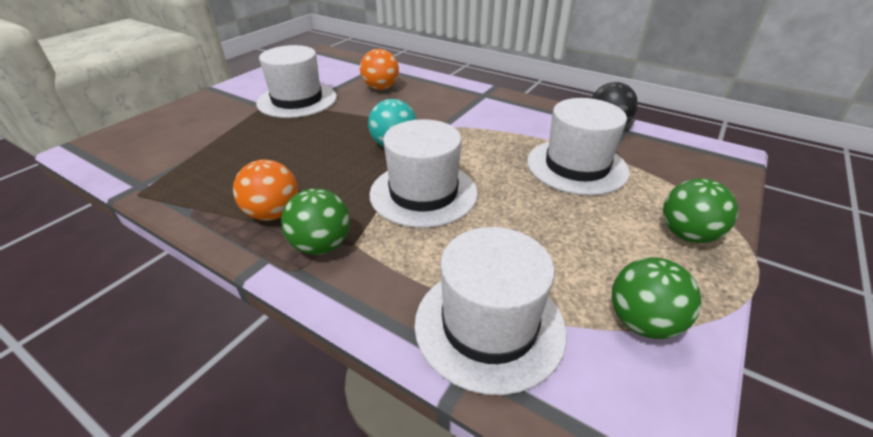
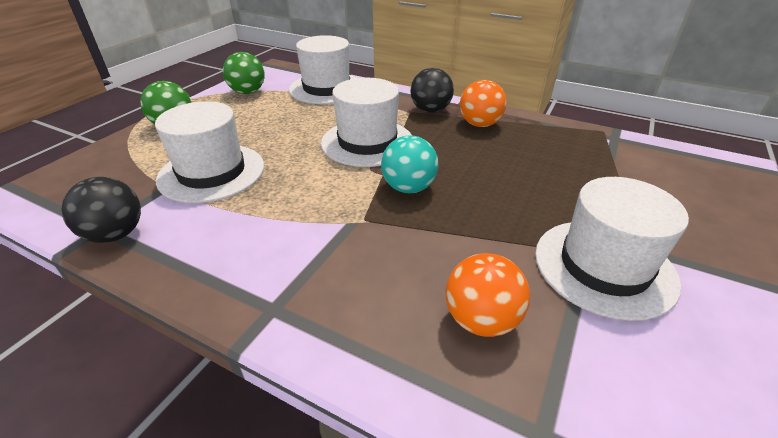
camera: 175 degrees right, 0 degrees up
green ball [281,188,350,255] -> black ball [410,68,454,113]

